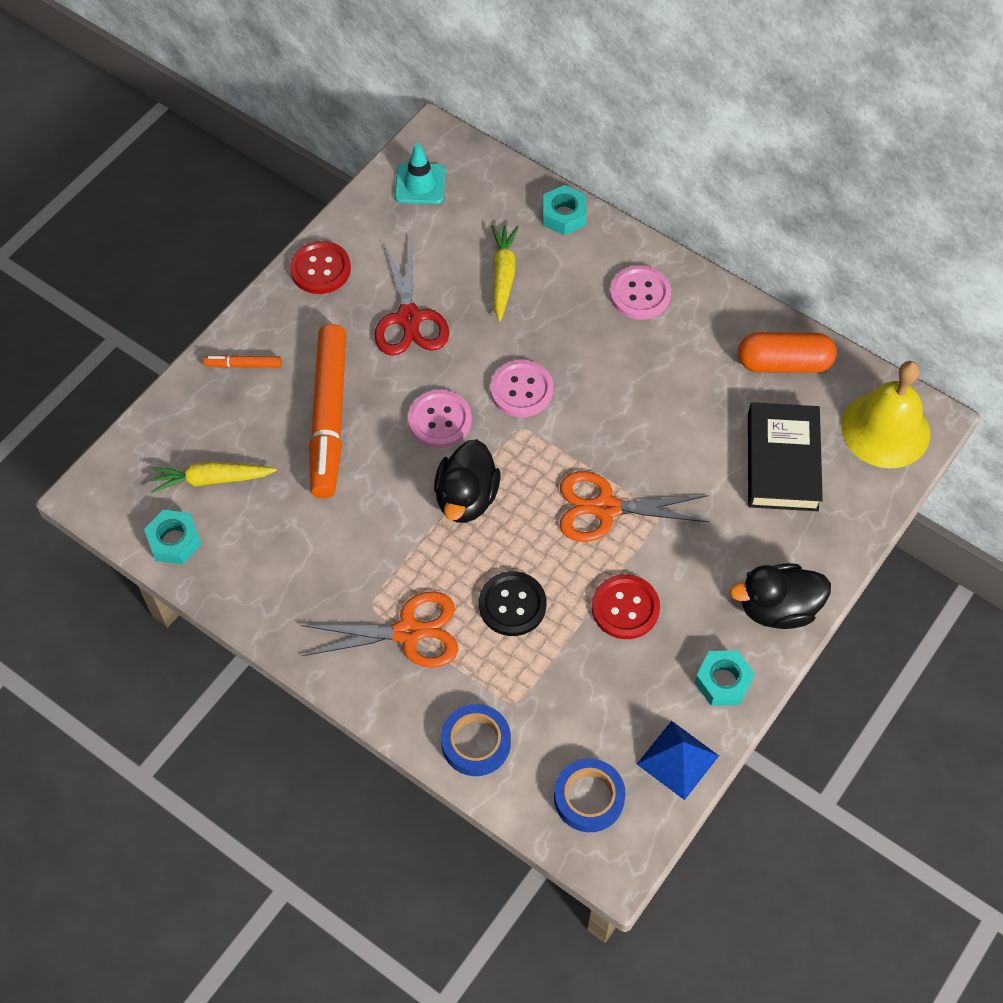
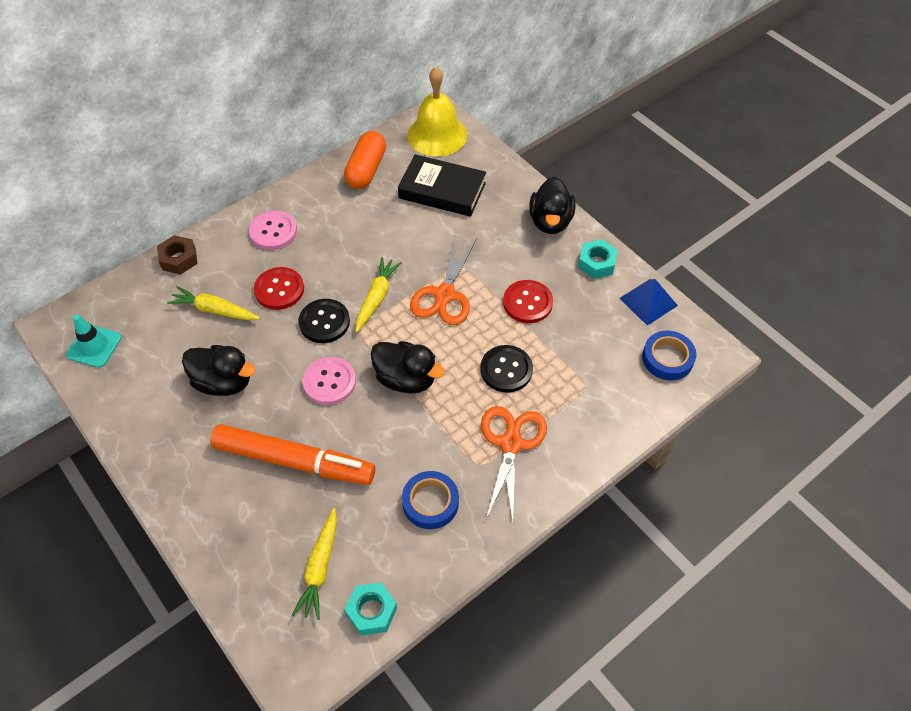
camera: 75 degrees left, 5 degrees down
orange marker [204,355,282,368] -> none
red button [290,241,351,294] -> red button moved to [254,267,304,310]
red scissors [374,238,449,356] -> black duck [182,345,256,396]
blue tape [441,704,511,776] -> blue tape moved to [402,471,459,529]
pink button [490,360,553,417] -> black button [298,299,350,343]
turquoise nut [543,185,587,235] -> brown nut [157,235,198,274]
none -> yellow carrot [356,257,402,332]

